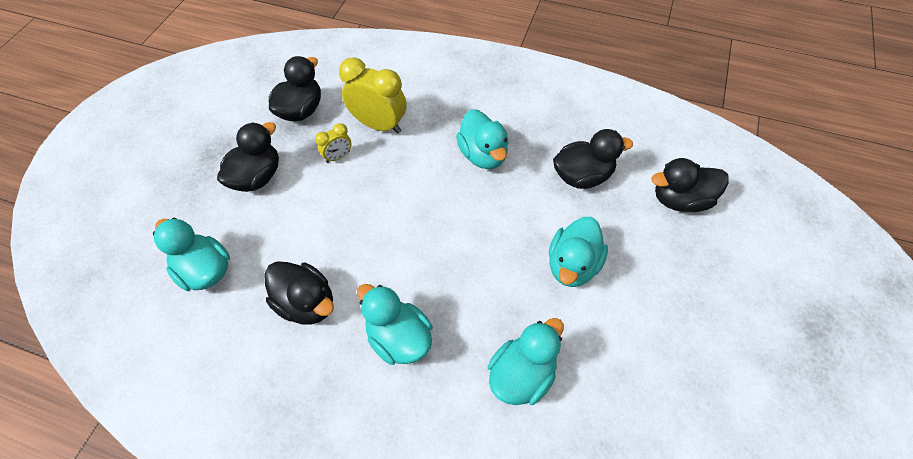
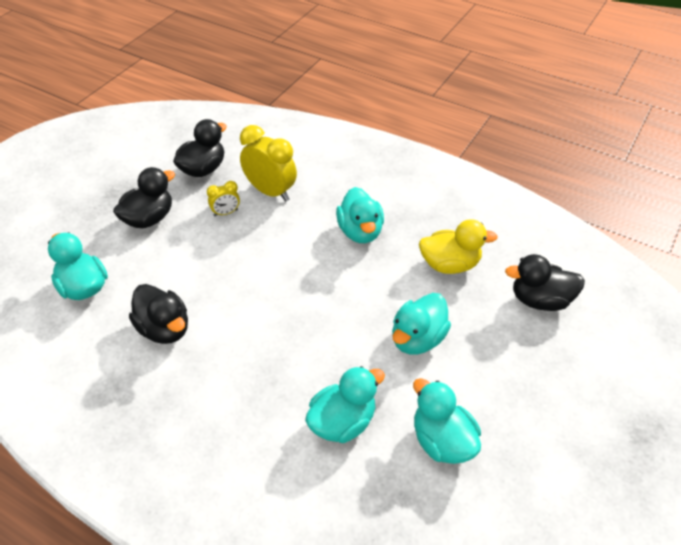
camera: 10 degrees right, 10 degrees down
turquoise duck [357,284,432,365] -> turquoise duck moved to [413,378,481,464]
black duck [553,129,633,189] -> yellow duck [419,219,498,274]

